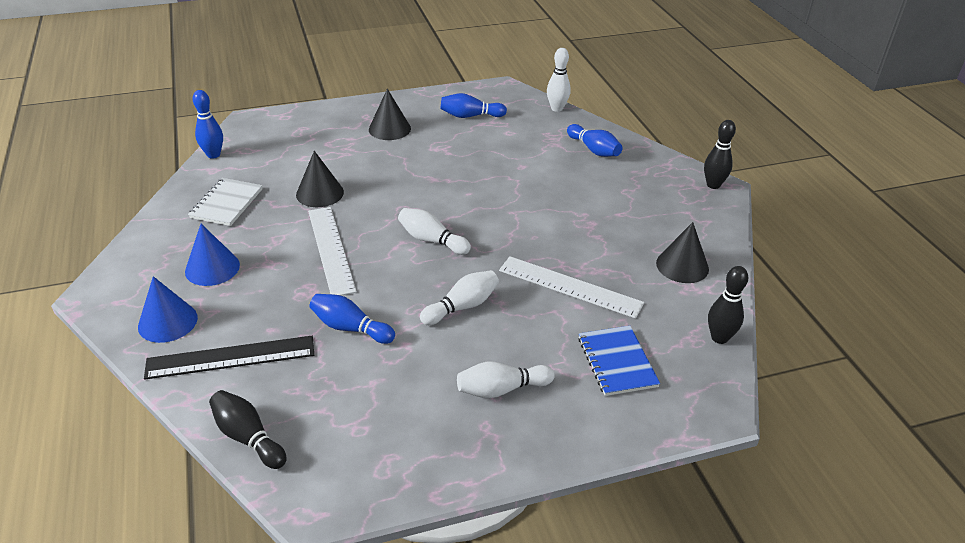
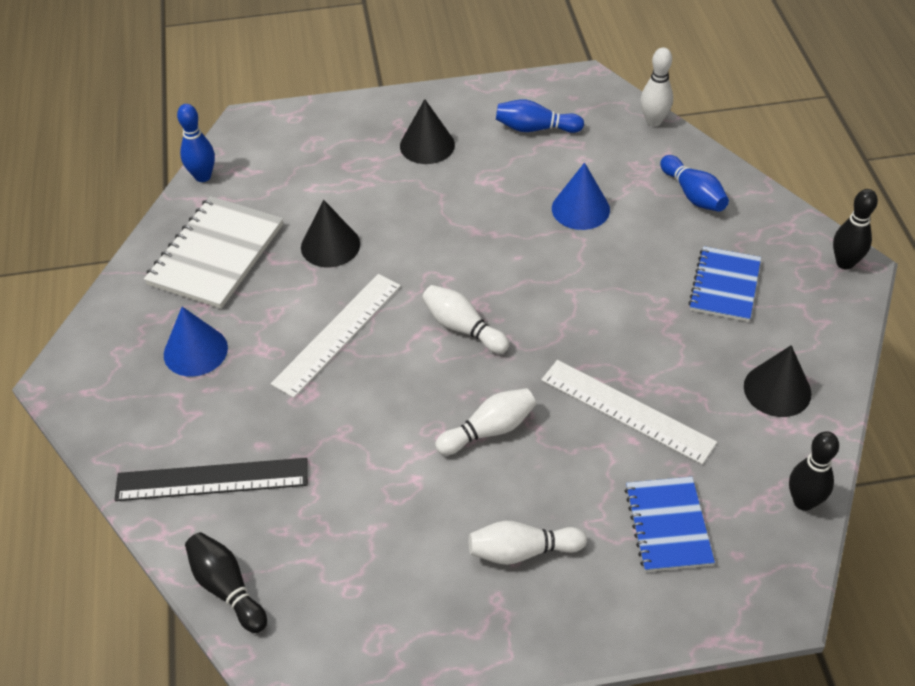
camera: 10 degrees right, 10 degrees up
blue cone [138,276,198,343] -> blue cone moved to [552,163,610,230]
white notebook [188,178,262,226] -> white notebook [144,196,283,309], size x1.53
white ruler [308,207,357,296] -> white ruler turned 45 degrees clockwise [271,274,401,398]
blue bowling pin [310,294,395,344] -> none
none -> blue notebook [688,246,761,322]

